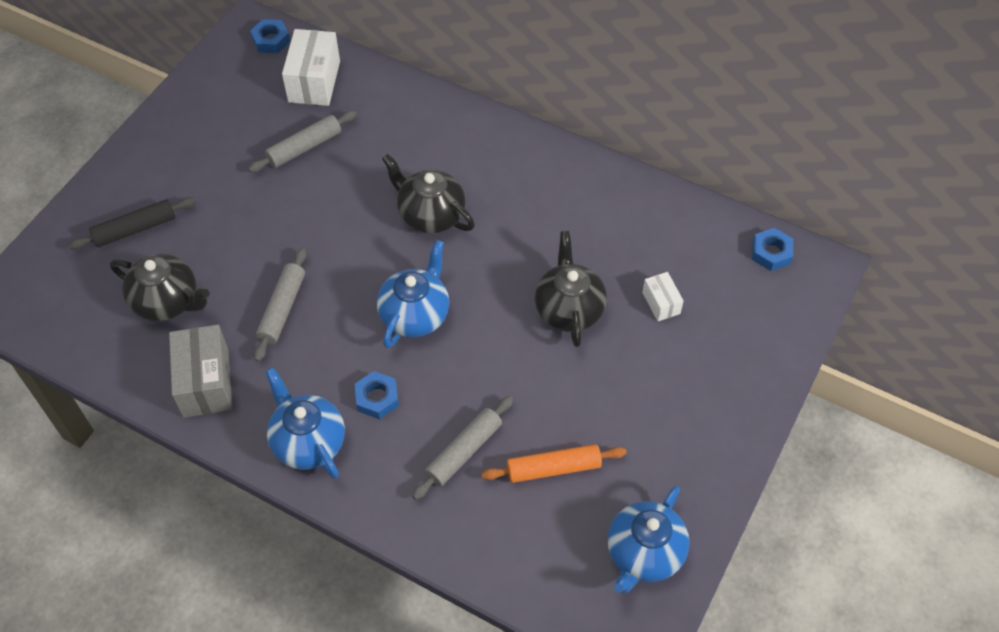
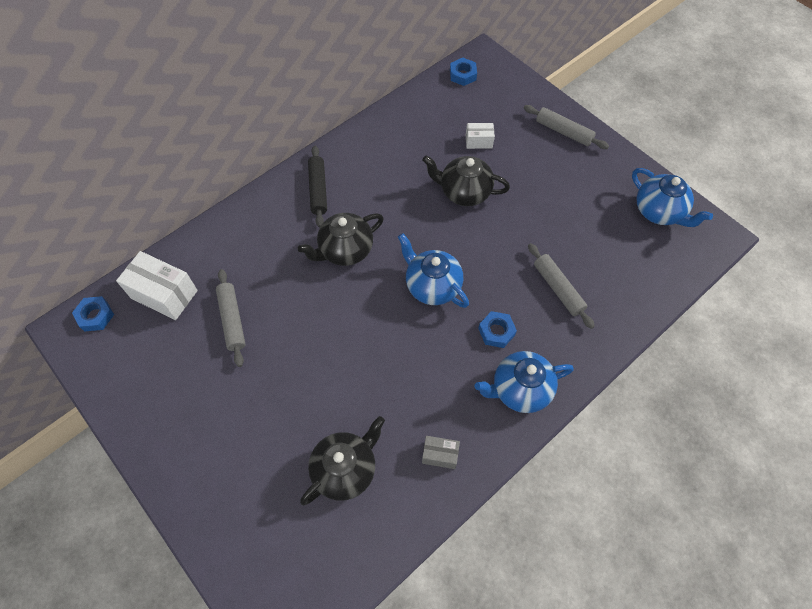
camera: 70 degrees left, 5 degrees up
black rolling pin [68,197,196,250] -> black rolling pin moved to [308,146,327,227]
grey box [169,325,233,418] -> grey box [422,436,460,469], size x0.54
grey rolling pin [254,248,307,362] -> grey rolling pin moved to [524,105,609,149]
orange rolling pin [481,444,627,483] -> none

